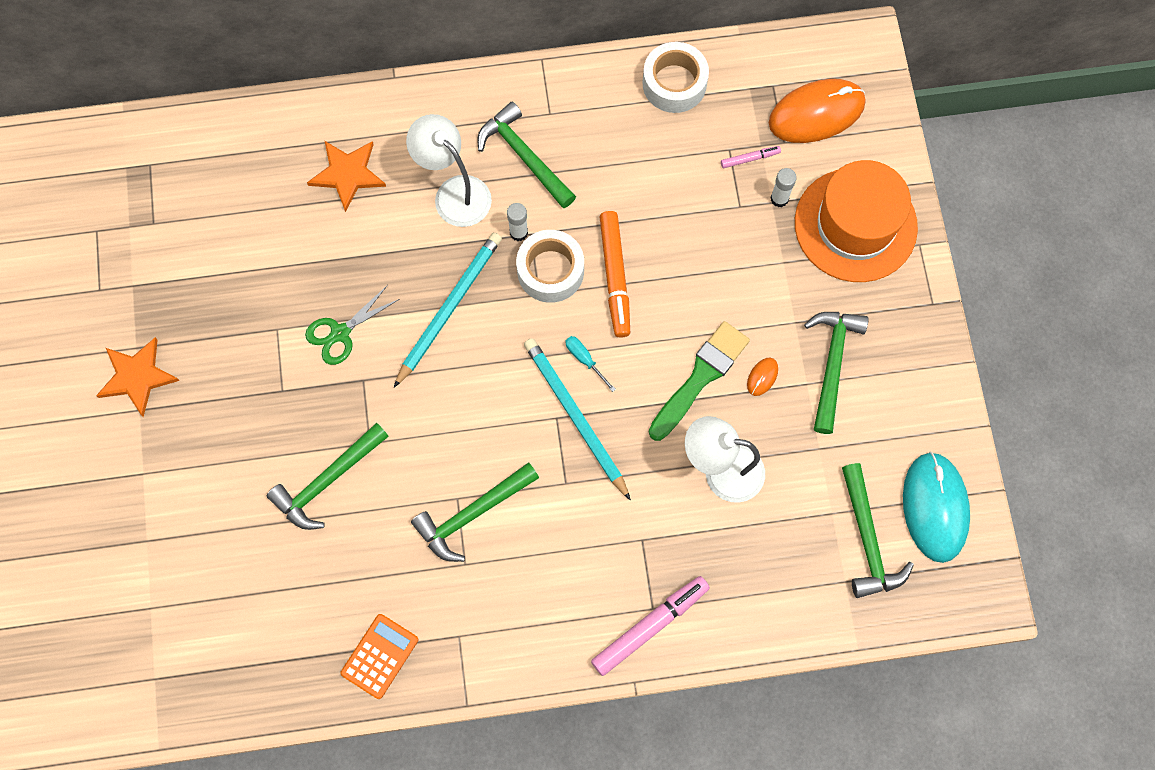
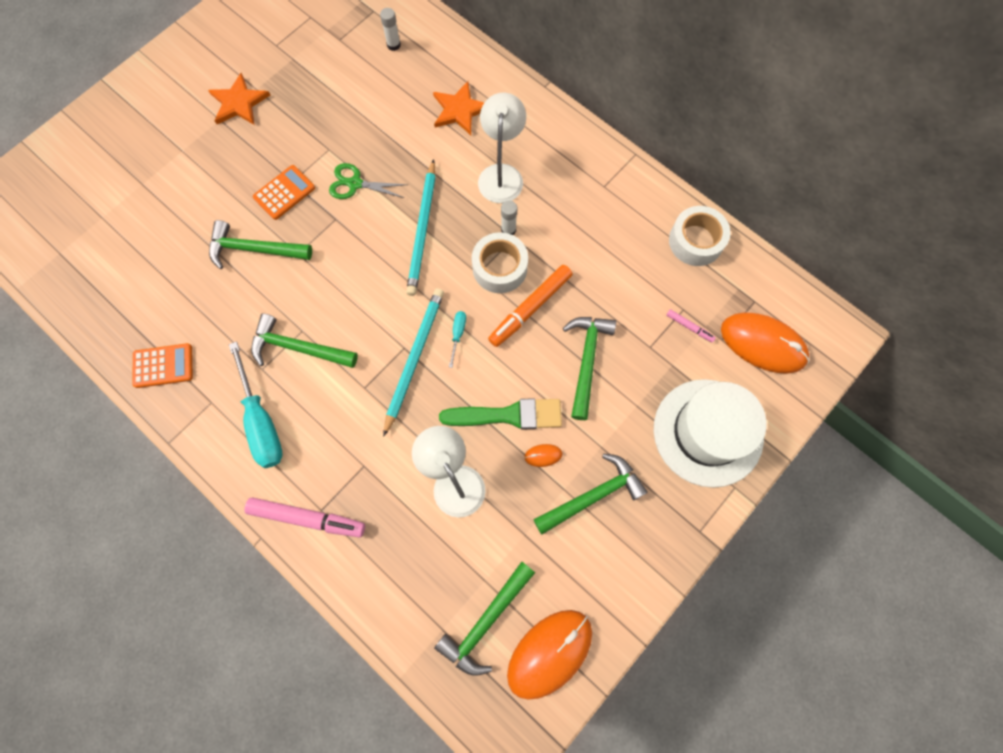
camera: 50 degrees right, 0 degrees up
turquoise pencil [394,232,502,388] -> turquoise pencil turned 105 degrees clockwise [406,159,436,296]
green hammer [477,102,576,209] -> green hammer moved to [563,317,616,420]
white glue stick [770,168,797,207] -> white glue stick moved to [380,8,401,51]
orange hat [795,160,918,282] -> white hat [654,379,767,488]
turquoise mouse [903,451,970,563] -> orange mouse [507,610,592,700]
none -> turquoise screwdriver [229,341,283,468]
none -> orange calculator [253,165,315,220]

